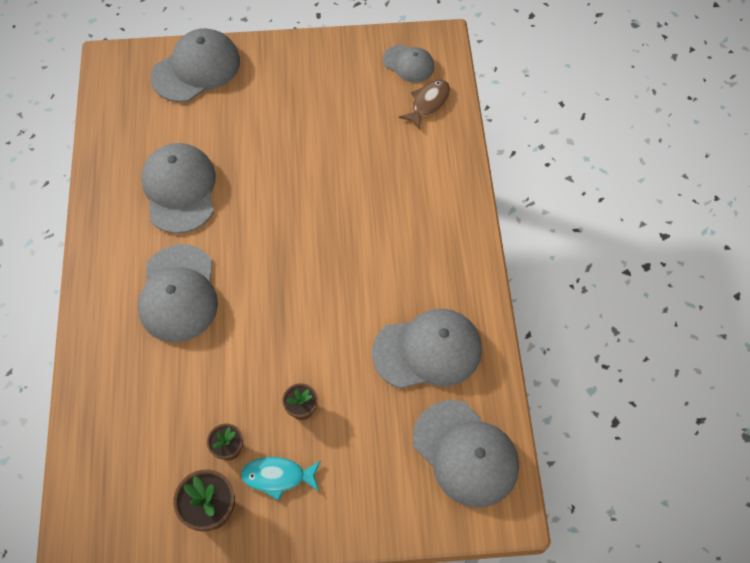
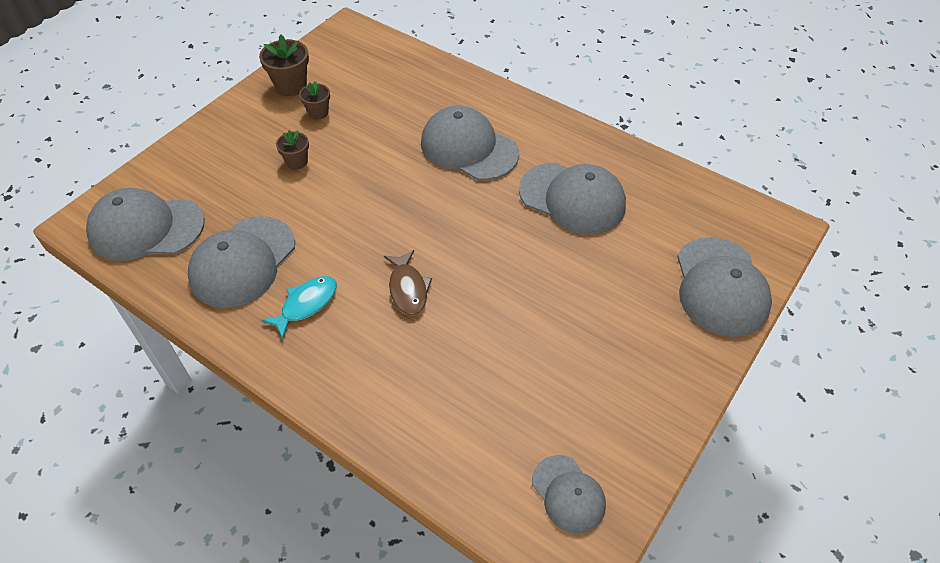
camera: 130 degrees right, 10 degrees down
turquoise fish [241,457,321,501] -> turquoise fish moved to [261,276,337,339]
grey cap [383,45,434,83] -> grey cap turned 105 degrees counterclockwise [532,455,606,534]
brown fish [399,80,450,130] -> brown fish moved to [384,250,432,315]

